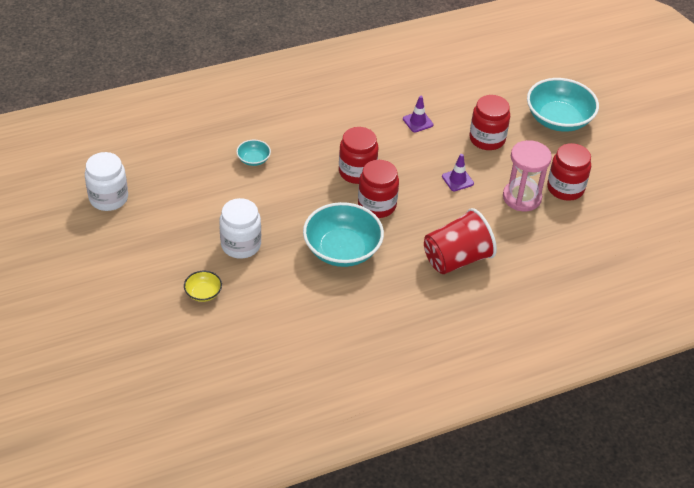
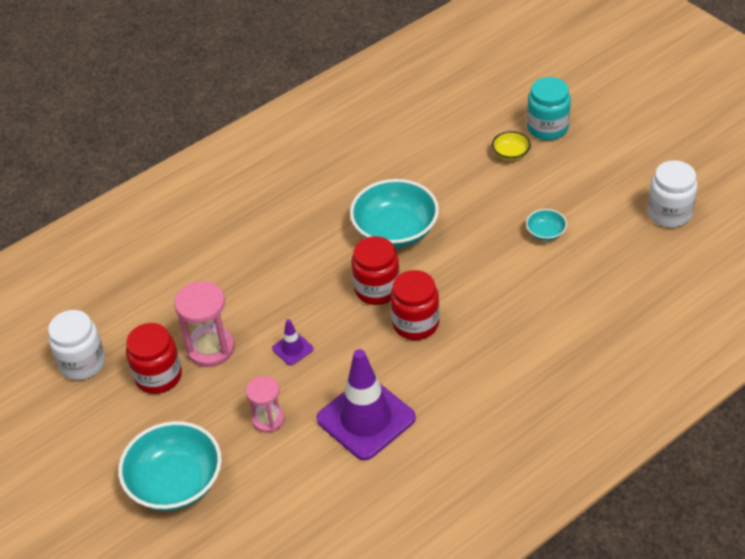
camera: 170 degrees right, 0 degrees up
white jar [219,198,261,259] -> white jar moved to [48,310,105,380]
turquoise bowl [236,140,271,166] -> turquoise bowl moved to [526,209,567,241]
purple traffic cone [403,96,433,132] -> purple traffic cone [316,349,416,461], size x2.27
red cup [424,208,497,274] -> none
red jar [469,95,510,150] -> pink hourglass [246,376,285,433]
none -> turquoise jar [527,77,571,140]

